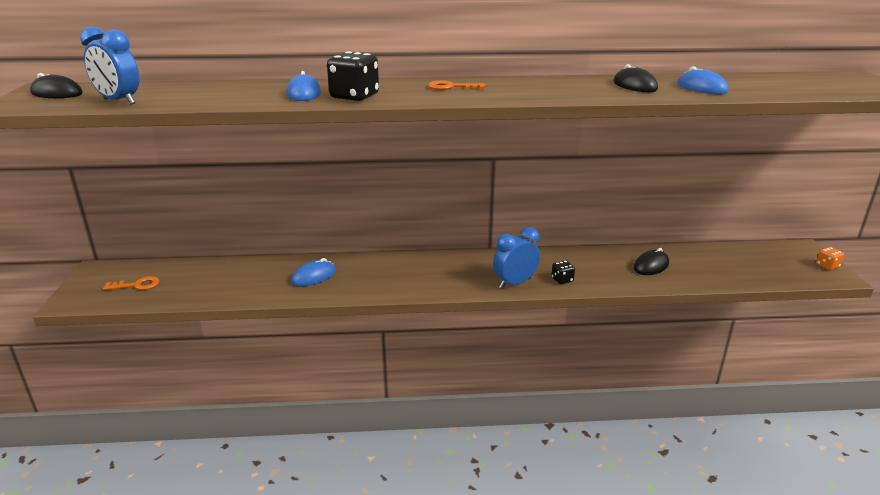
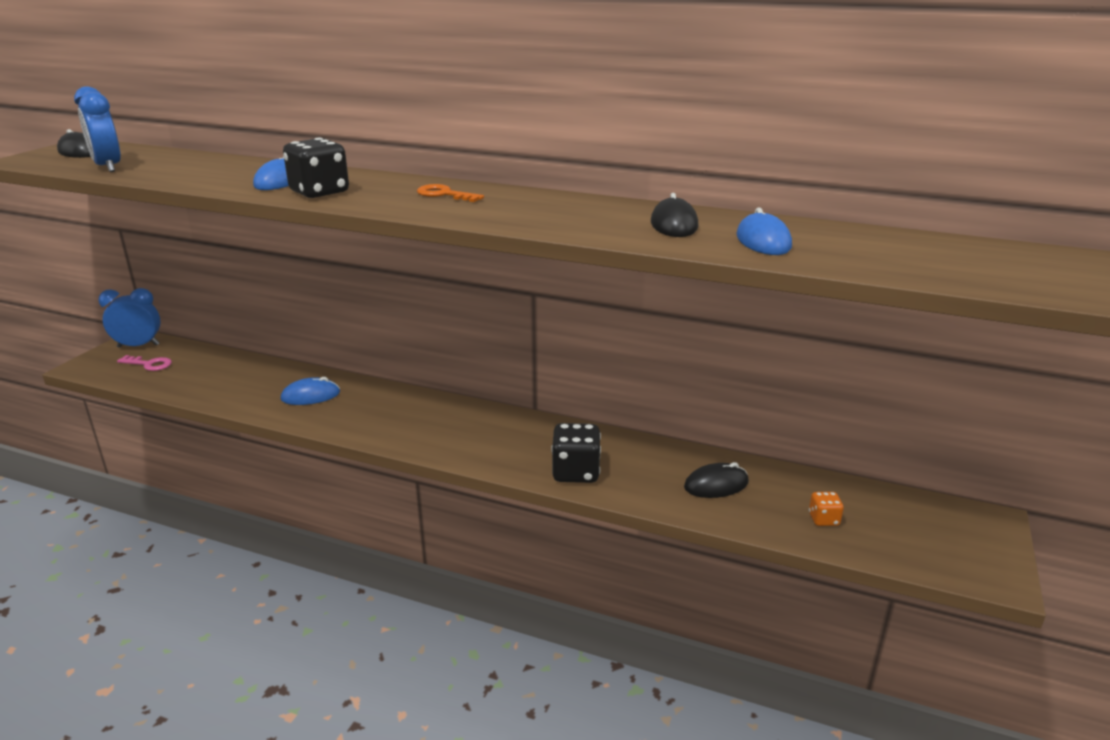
camera: 25 degrees right, 0 degrees up
orange key [103,276,160,290] -> pink key [117,355,172,371]
blue clock [493,227,540,289] -> blue clock moved to [98,288,161,348]
black dice [551,260,575,284] -> black dice [551,423,601,483], size x1.90
orange dice [816,247,844,270] -> orange dice moved to [809,492,844,526]

